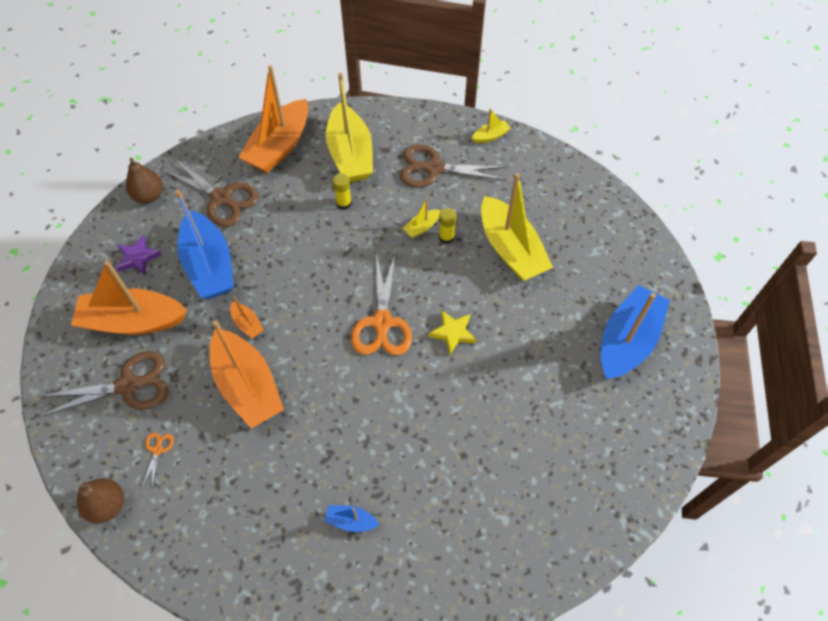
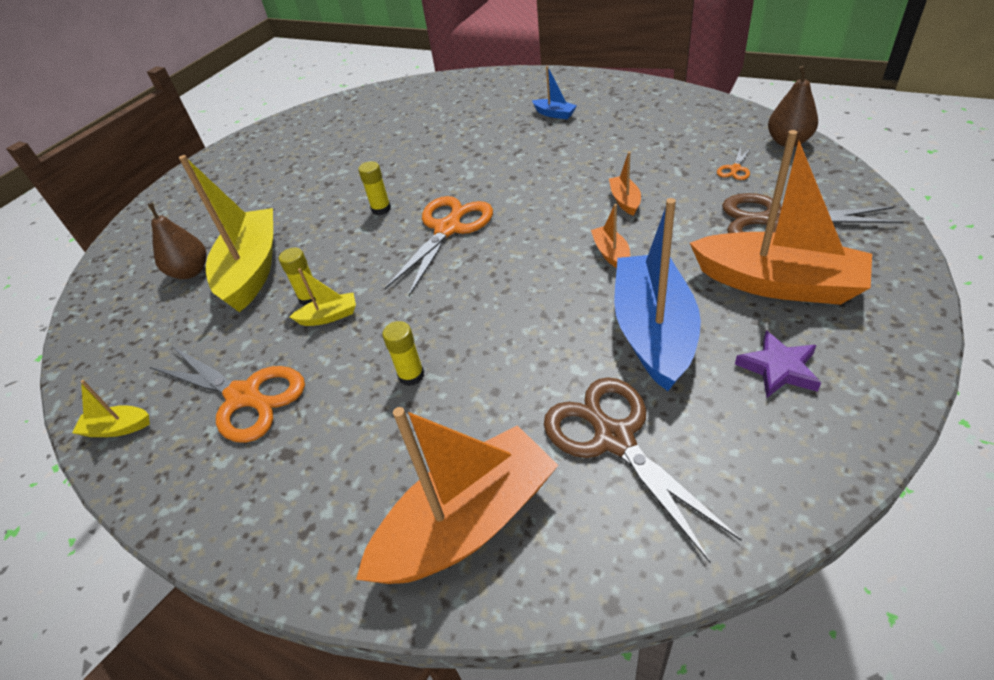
camera: 150 degrees left, 15 degrees down
brown pear [126,158,163,203] -> brown pear moved to [147,203,207,279]
orange boat [210,321,284,429] -> orange boat [609,152,641,216], size x0.43
yellow boat [326,73,373,182] -> none
brown scissors [400,144,508,187] -> orange scissors [150,346,305,443]
yellow star [429,311,476,354] -> yellow glue stick [358,161,391,215]
blue boat [601,285,670,380] -> none

